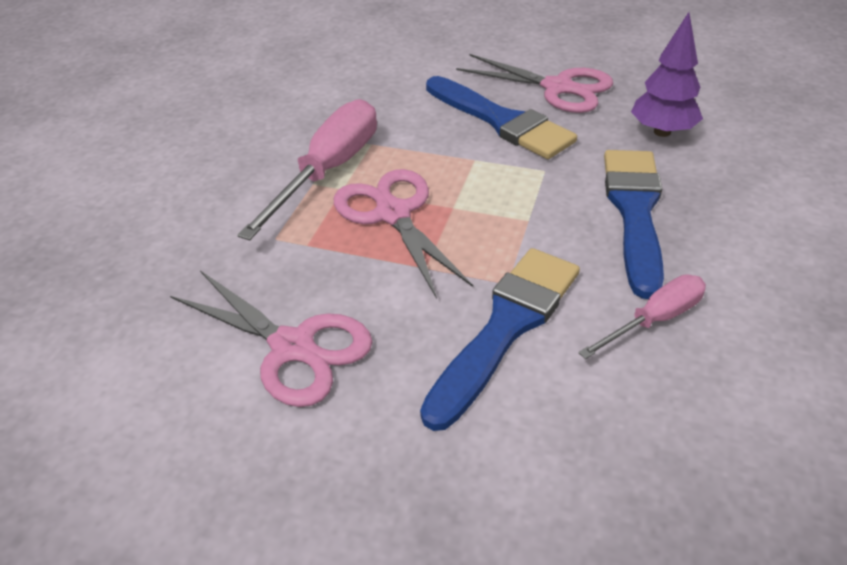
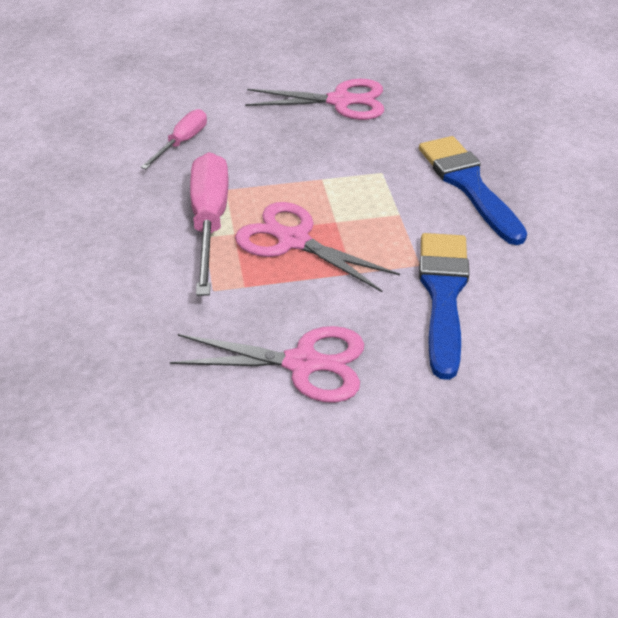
camera: 30 degrees left, 0 degrees up
blue brush [426,76,577,159] -> none
pink screwdriver [578,275,706,359] -> pink screwdriver moved to [141,109,207,169]
purple tree [631,12,703,137] -> none

